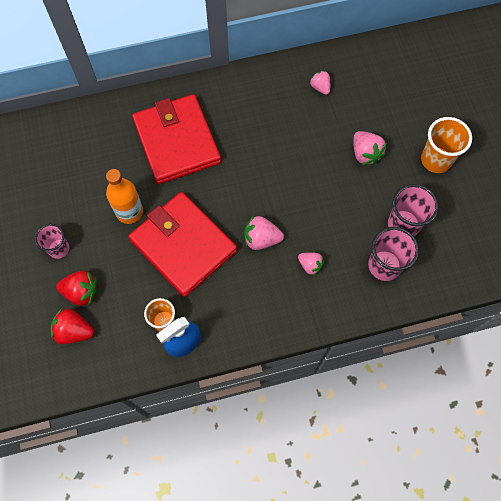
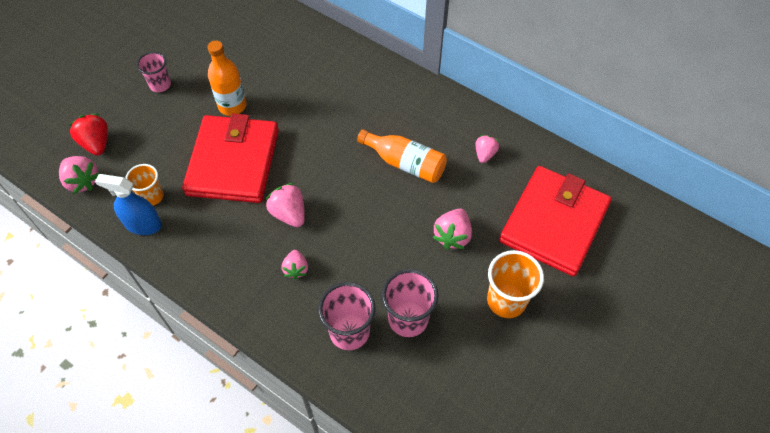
camera: 50 degrees right, 10 degrees down
red strawberry [56,271,97,306] -> none
red wallet [132,94,221,184] -> red wallet moved to [499,166,612,277]
none -> pink strawberry [59,156,100,194]
none -> orange bottle [357,129,447,183]

